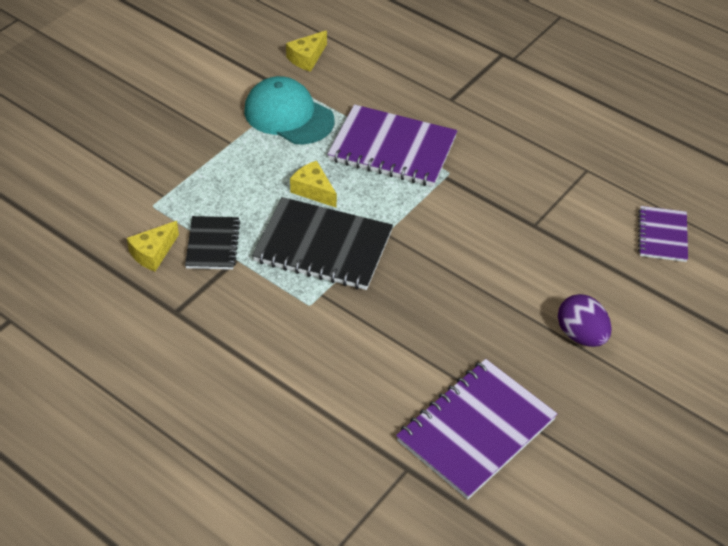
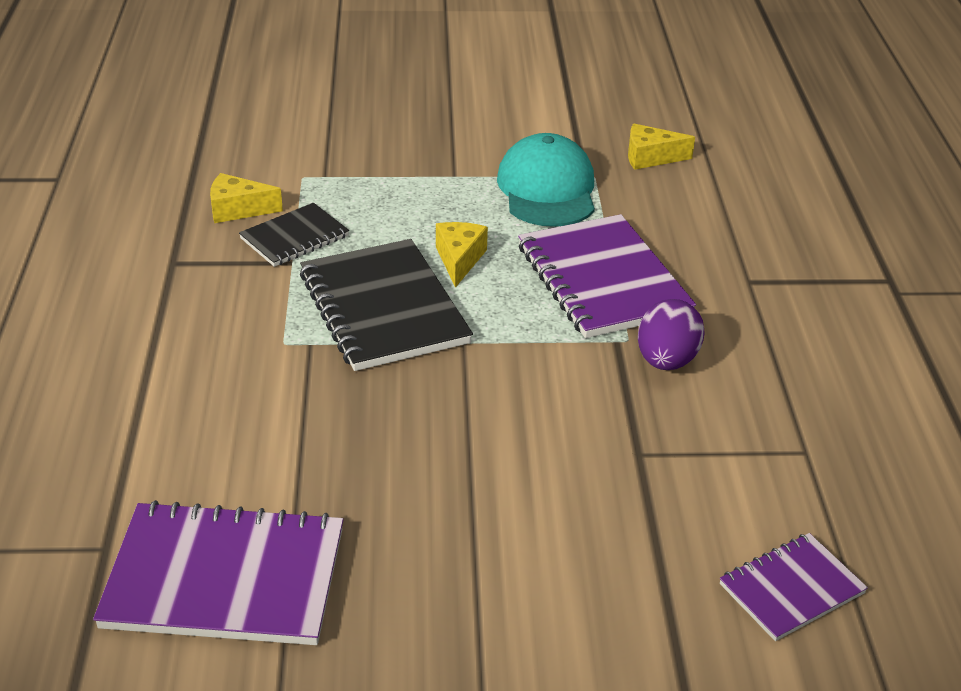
camera: 50 degrees right, 10 degrees down
purple egg [558,294,612,347] -> purple egg moved to [638,299,705,370]

